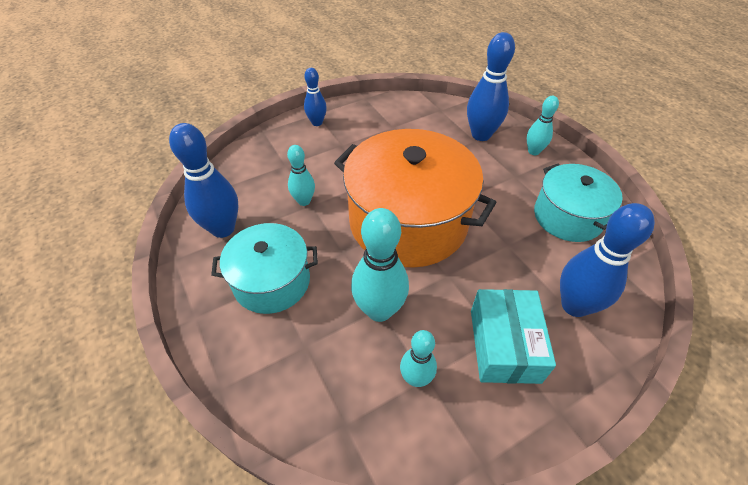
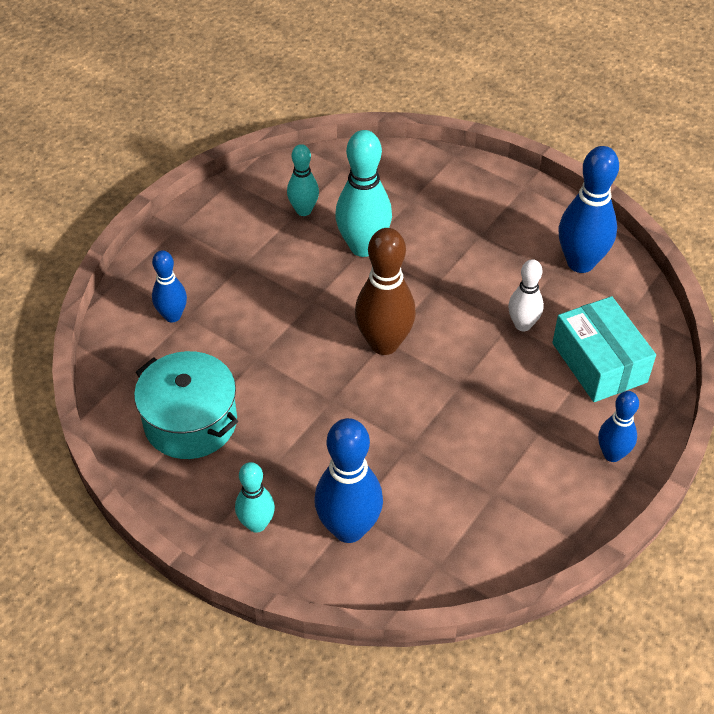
camera: 155 degrees right, 0 degrees up
turquoise pot [211,223,318,314] -> none
turquoise bowling pin [287,145,315,206] -> white bowling pin [508,259,544,331]
orange pot [334,129,496,268] -> brown bowling pin [355,228,416,355]
turquoise box [471,289,556,384] -> turquoise box moved to [552,296,656,402]
blue bowling pin [560,203,655,317] -> blue bowling pin [152,250,187,322], size x0.59

